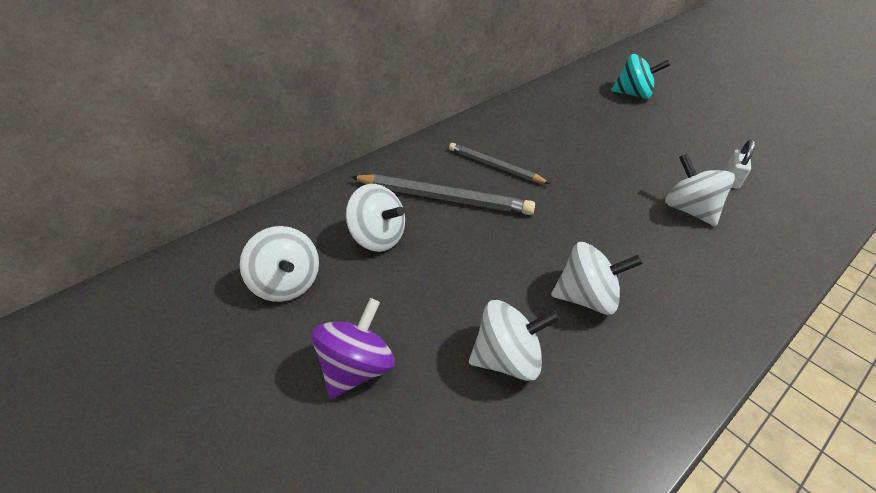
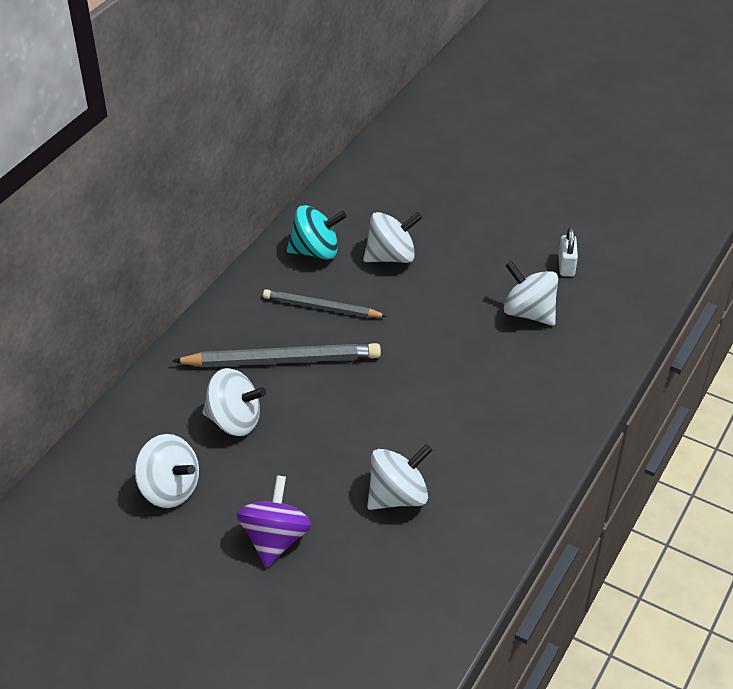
camera: 20 degrees left, 0 degrees up
white spinning top [551,242,643,315] -> white spinning top moved to [363,212,423,263]
turquoise spinning top [611,54,670,99] -> turquoise spinning top moved to [287,205,347,260]

